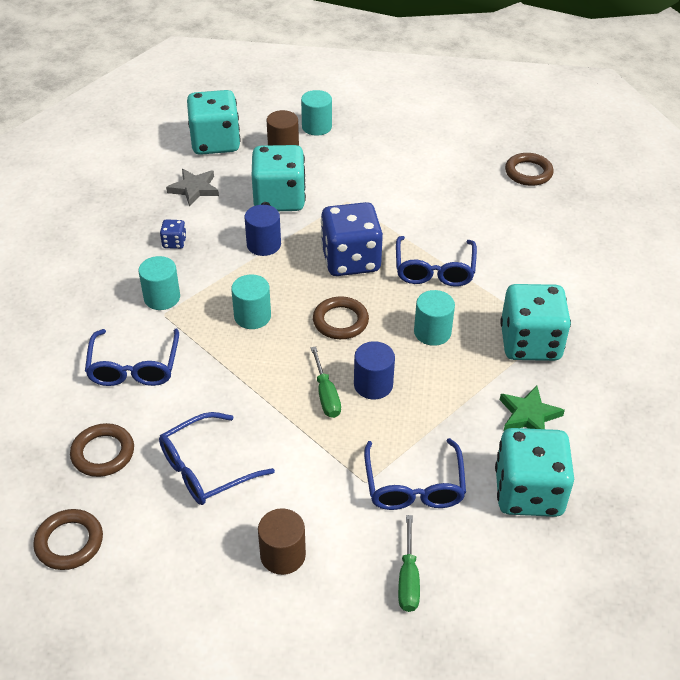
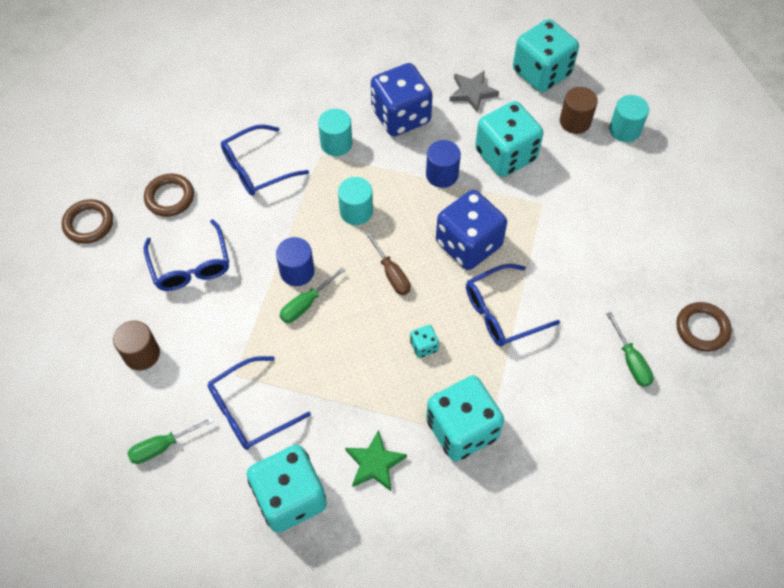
camera: 60 degrees right, 15 degrees up
blue glasses [159,412,275,505] -> blue glasses turned 135 degrees counterclockwise [144,219,229,291]
blue dice [160,219,187,249] -> blue dice [371,63,433,136], size x2.38
brown ring [313,296,369,339] -> brown screwdriver [365,231,411,295]
blue cylinder [354,341,395,400] -> blue cylinder moved to [276,237,315,286]
turquoise cylinder [414,290,455,346] -> turquoise dice [410,325,439,358]
none -> green screwdriver [606,312,654,387]

